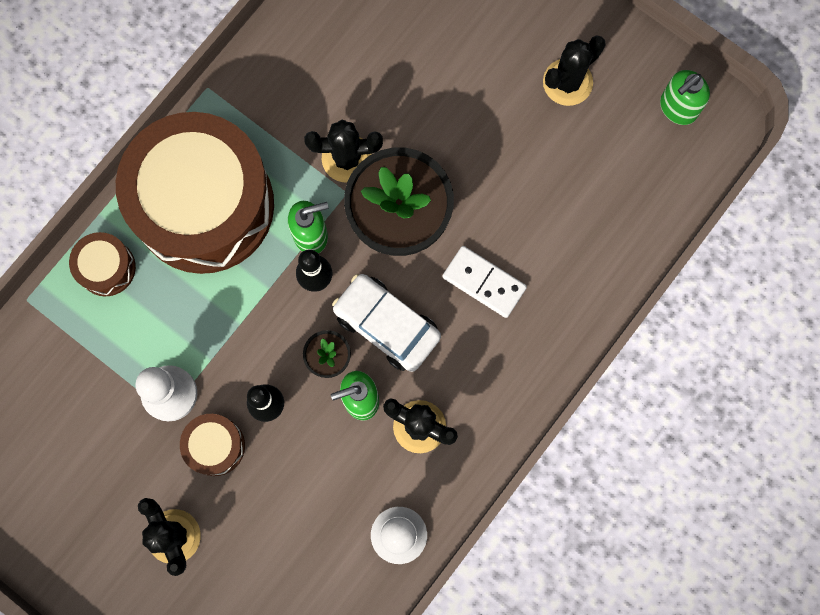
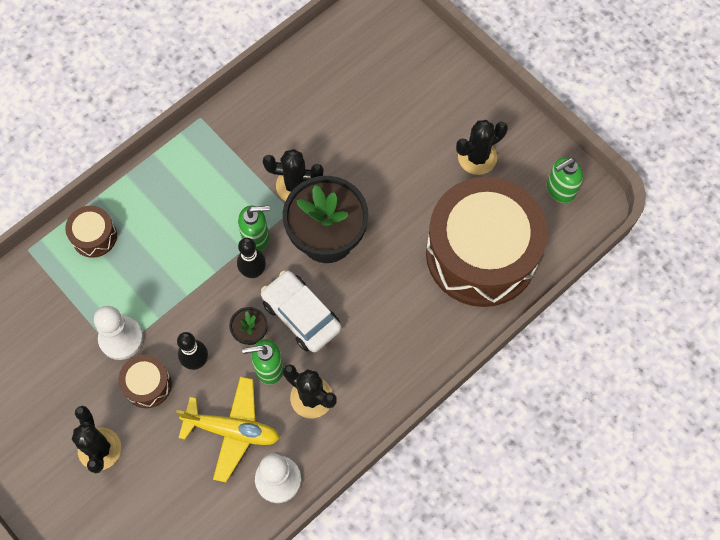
camera: 10 degrees right, 10 degrees down
brown drum [116,112,274,274] -> brown drum moved to [426,177,547,307]
white domino [442,246,527,318] -> none
none -> yellow plane [176,376,280,482]

